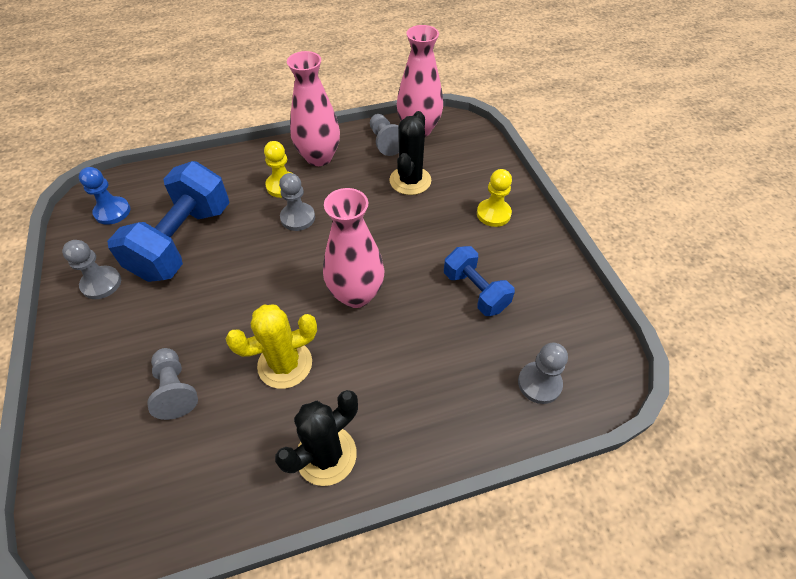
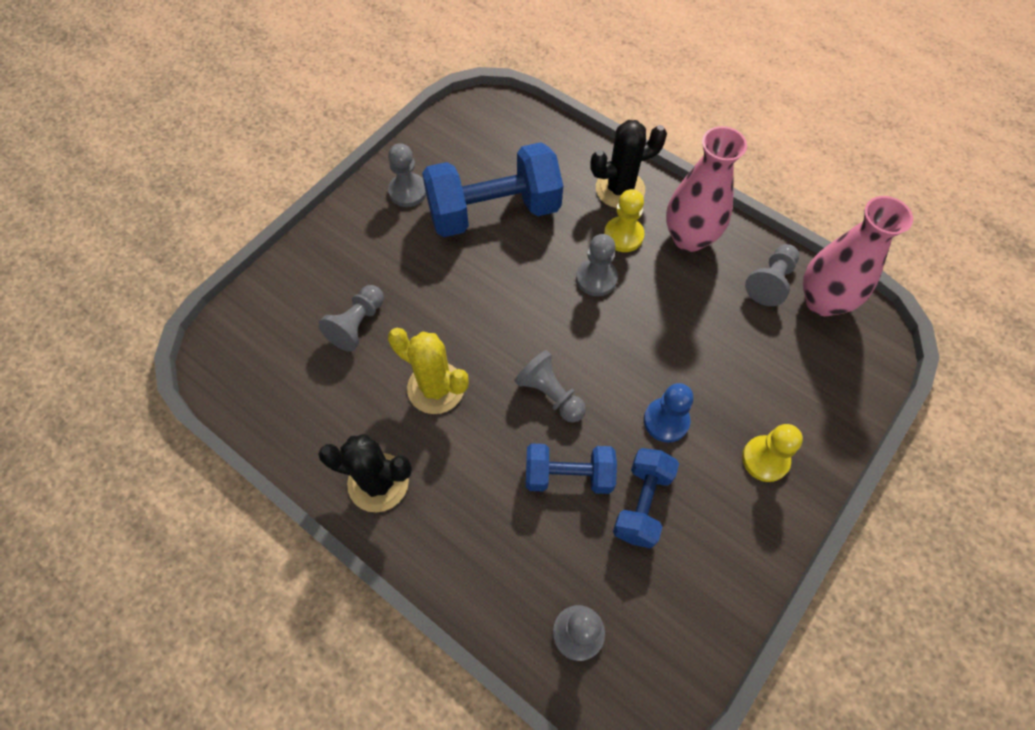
camera: 55 degrees right, 10 degrees up
blue pawn [79,167,131,225] -> blue pawn moved to [644,383,693,443]
pink vase [323,188,385,308] -> grey pawn [514,350,586,423]
black cactus [389,111,431,195] -> black cactus moved to [590,120,667,208]
none -> blue dumbbell [526,443,617,494]

